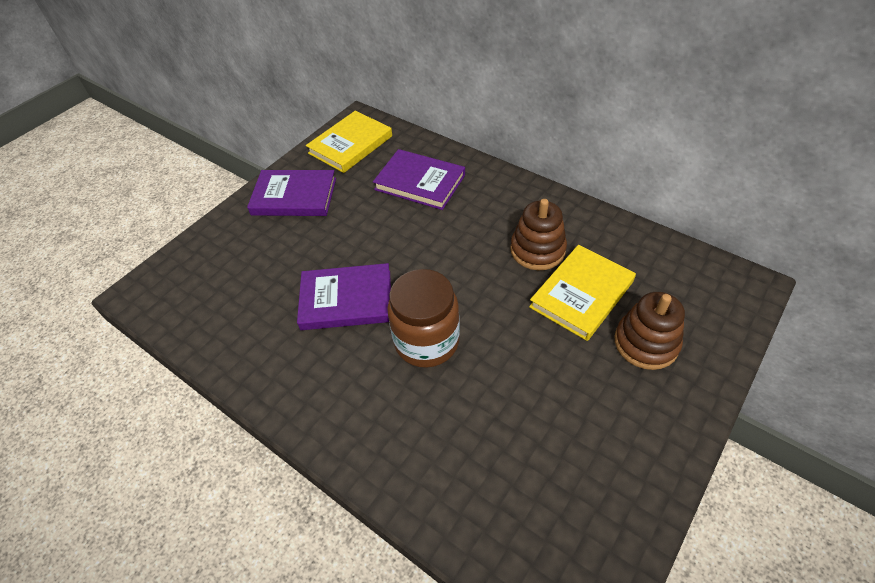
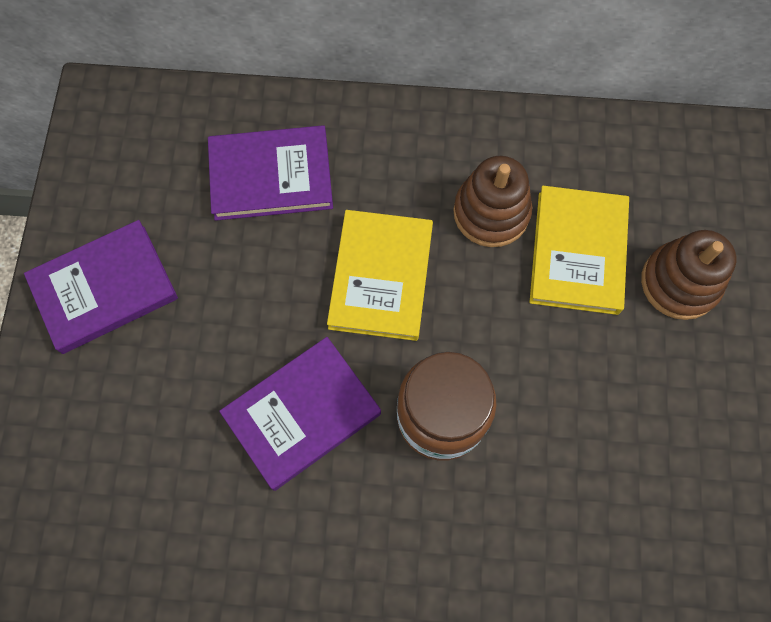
camera: 35 degrees left, 20 degrees up
yellow book [306,111,392,173] -> yellow book moved to [327,210,433,341]

